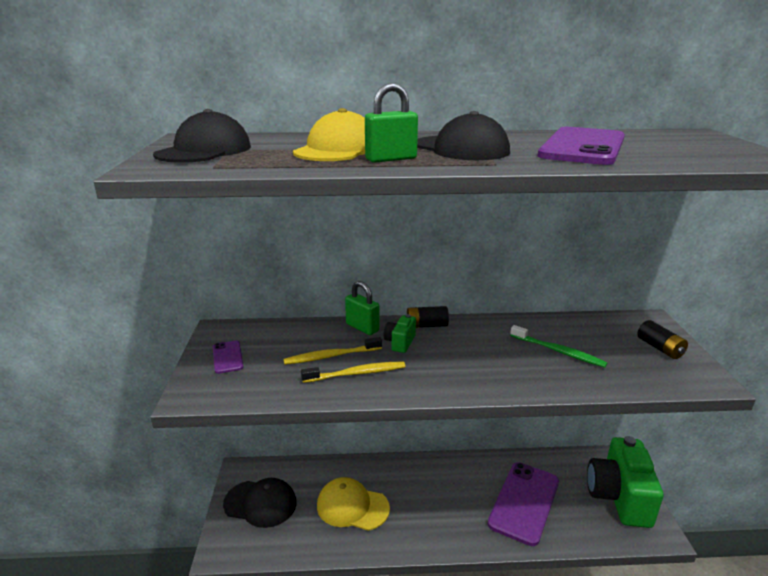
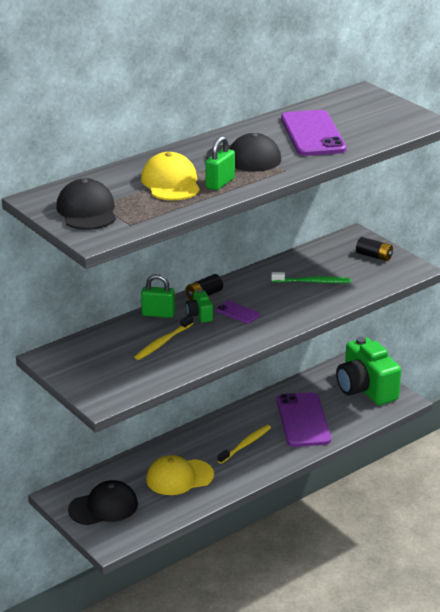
camera: 35 degrees left, 5 degrees up
purple phone [213,341,243,374] -> purple phone moved to [216,301,260,324]
yellow toothbrush [301,361,405,383] -> yellow toothbrush moved to [217,425,271,464]

